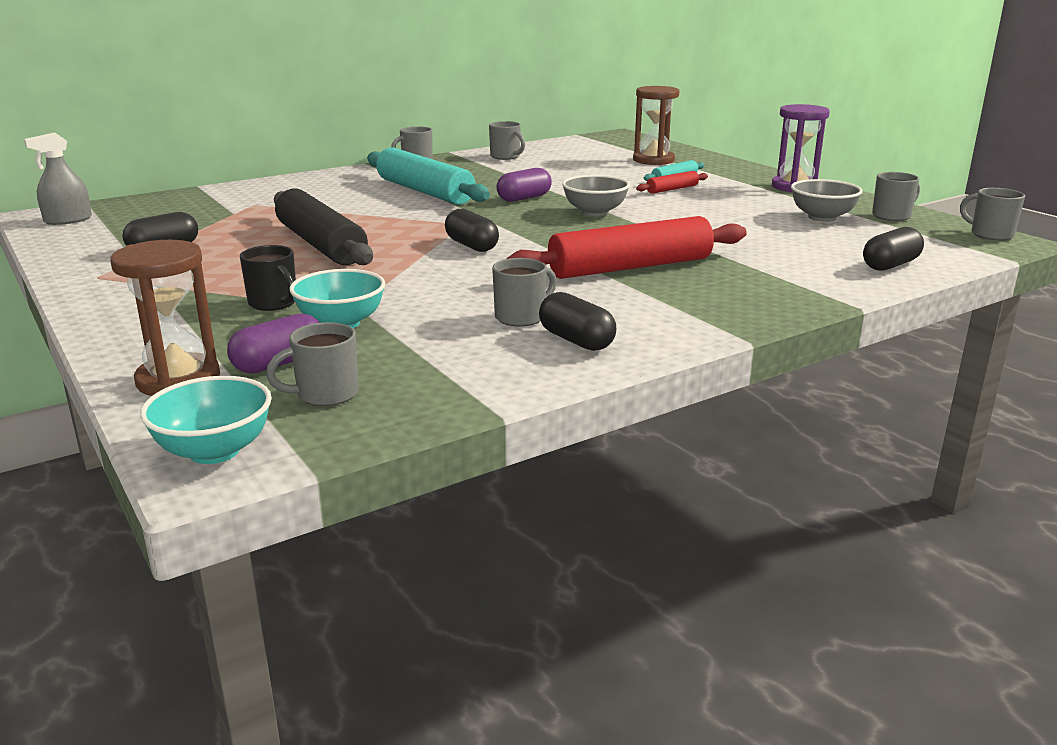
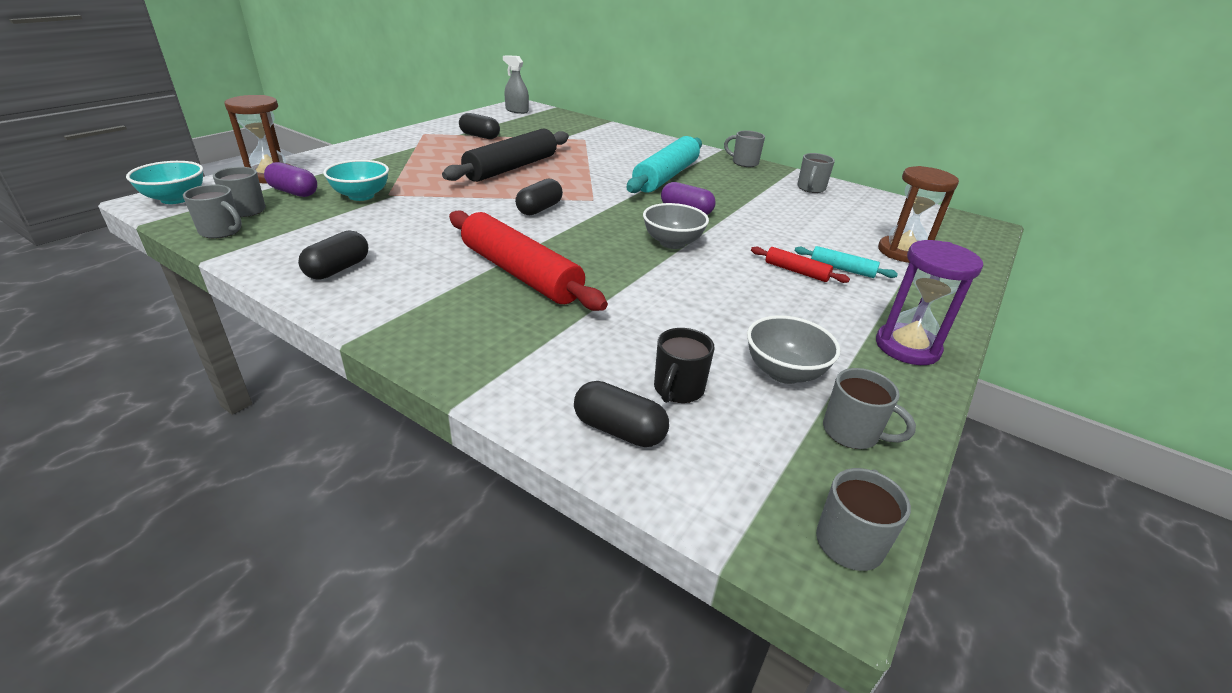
camera: 65 degrees right, 10 degrees up
black mug [240,245,296,311] -> black mug moved to [654,328,715,403]
grey mug [492,258,557,327] -> grey mug moved to [183,184,242,239]

